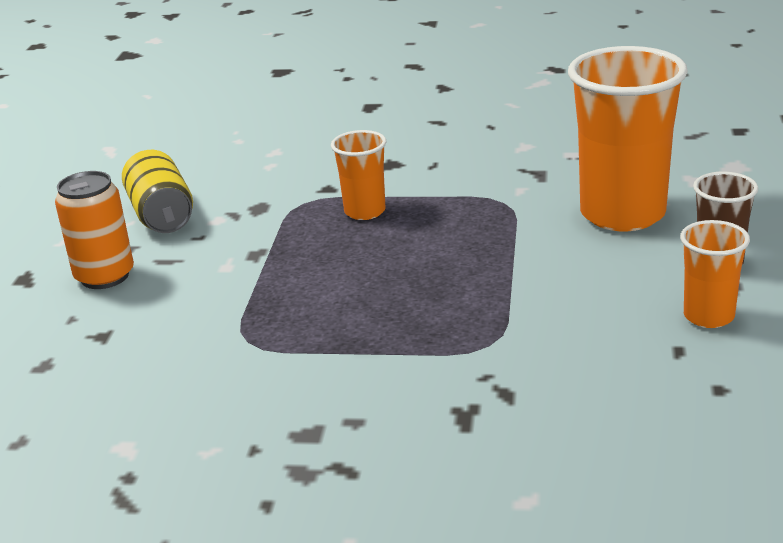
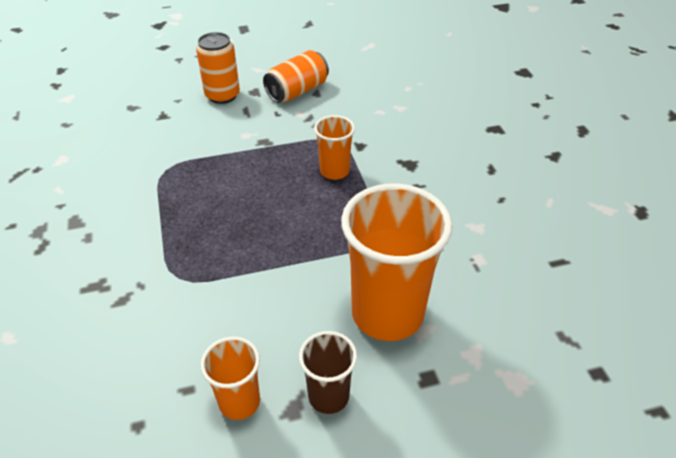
camera: 65 degrees right, 15 degrees up
yellow can [122,150,193,233] -> orange can [263,50,329,103]

